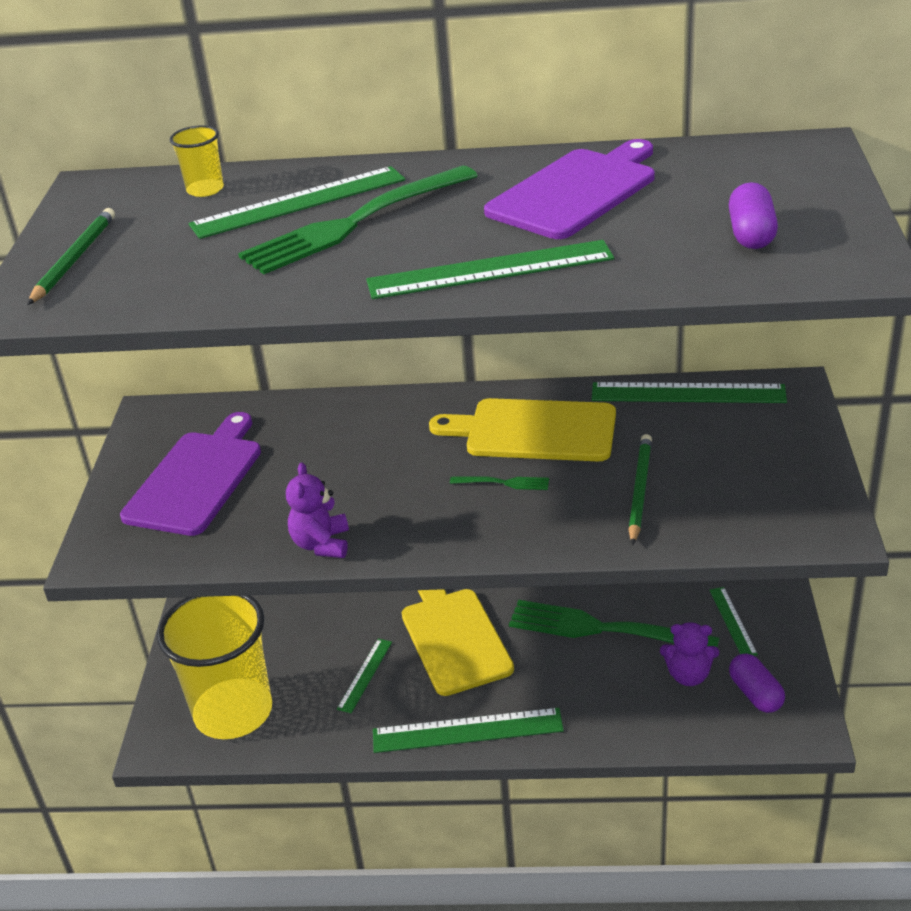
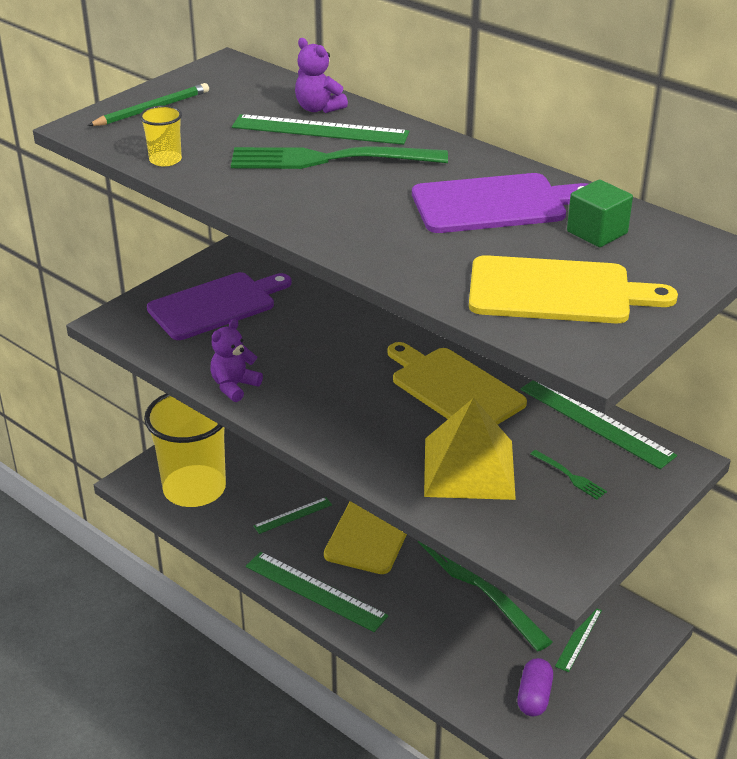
camera: 35 degrees right, 0 degrees up
yellow cup [170,125,224,197] -> yellow cup moved to [140,105,182,167]
green ruler [366,240,614,299] -> none
green fork [450,476,549,490] -> green fork moved to [530,450,607,499]
green pencil [629,434,652,545] -> yellow pyramid [424,398,516,500]
purple teddy bear [660,622,719,686] -> purple teddy bear moved to [295,38,348,113]
purple capsule [729,182,778,249] -> yellow cutting board [469,255,678,323]
none -> green cube [567,179,633,247]

